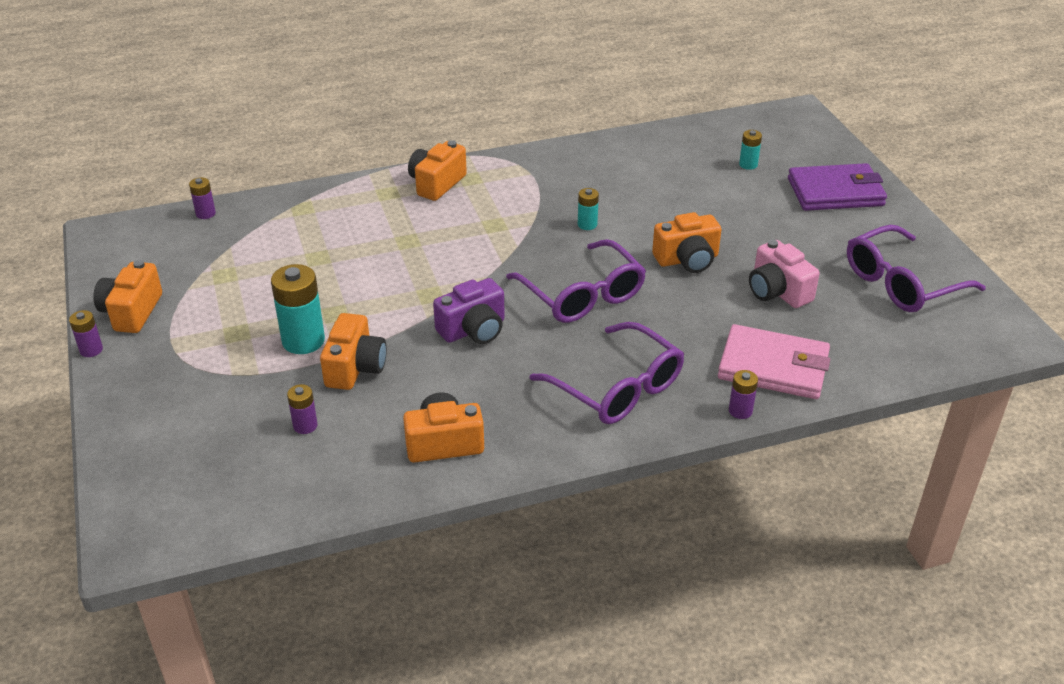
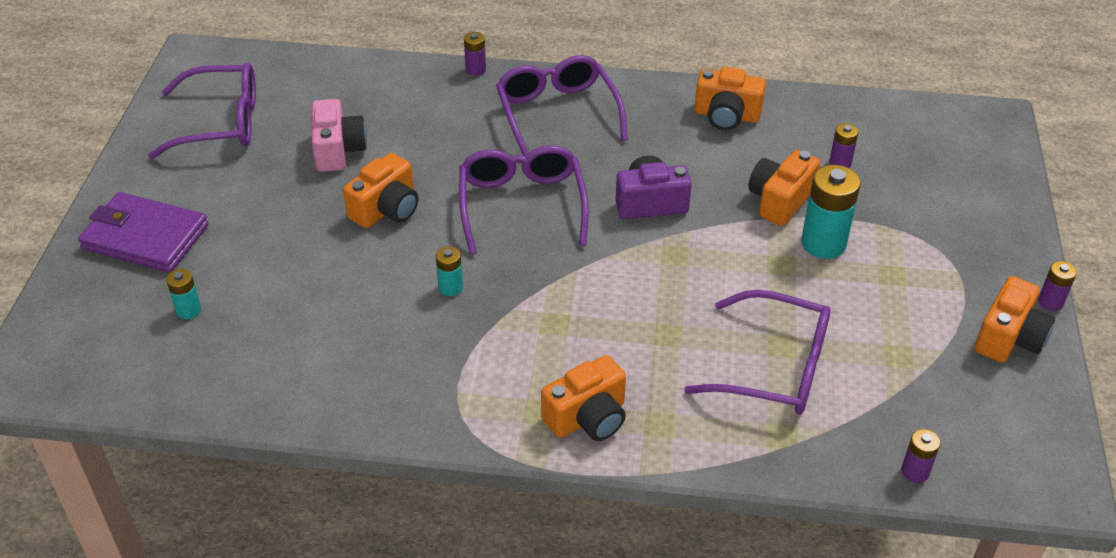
camera: 155 degrees left, 5 degrees up
orange camera [652,212,721,273] -> orange camera turned 120 degrees clockwise [343,153,418,228]
pink wallet [718,324,830,399] -> none
none -> purple glasses [684,290,831,414]

